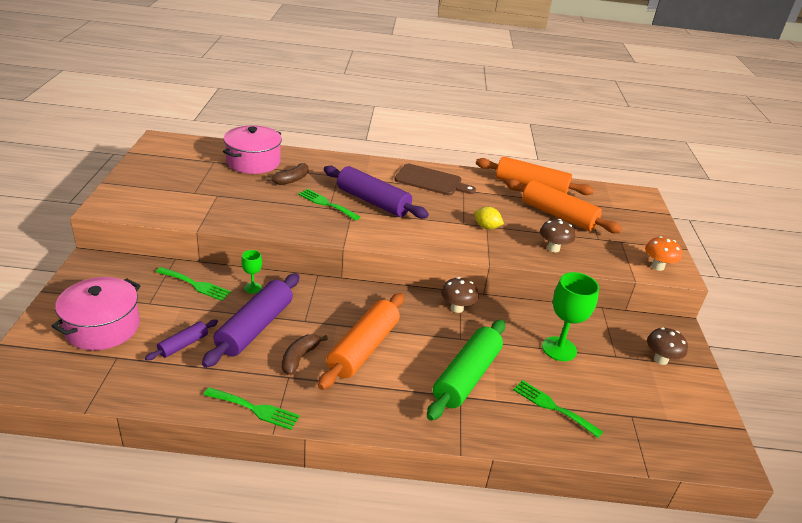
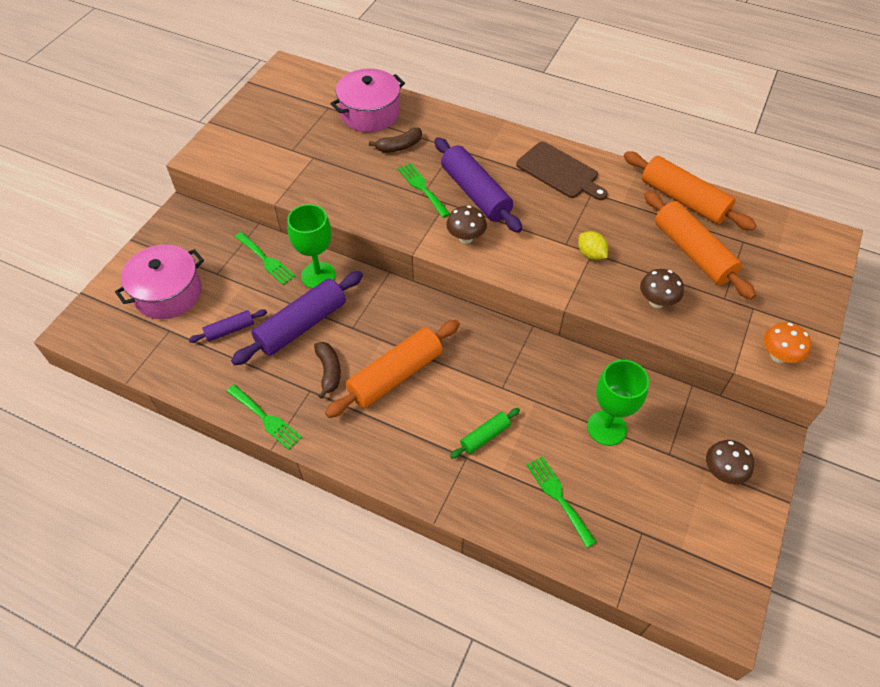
camera: 25 degrees right, 20 degrees up
green goblet [241,250,262,294] -> green goblet [287,204,336,289], size x1.94
brown banana [282,334,328,375] -> brown banana turned 120 degrees clockwise [314,342,341,399]
green rolling pin [427,320,505,421] -> green rolling pin [450,408,520,459], size x0.50
brown mushroom [441,277,478,313] -> brown mushroom moved to [446,205,487,244]

